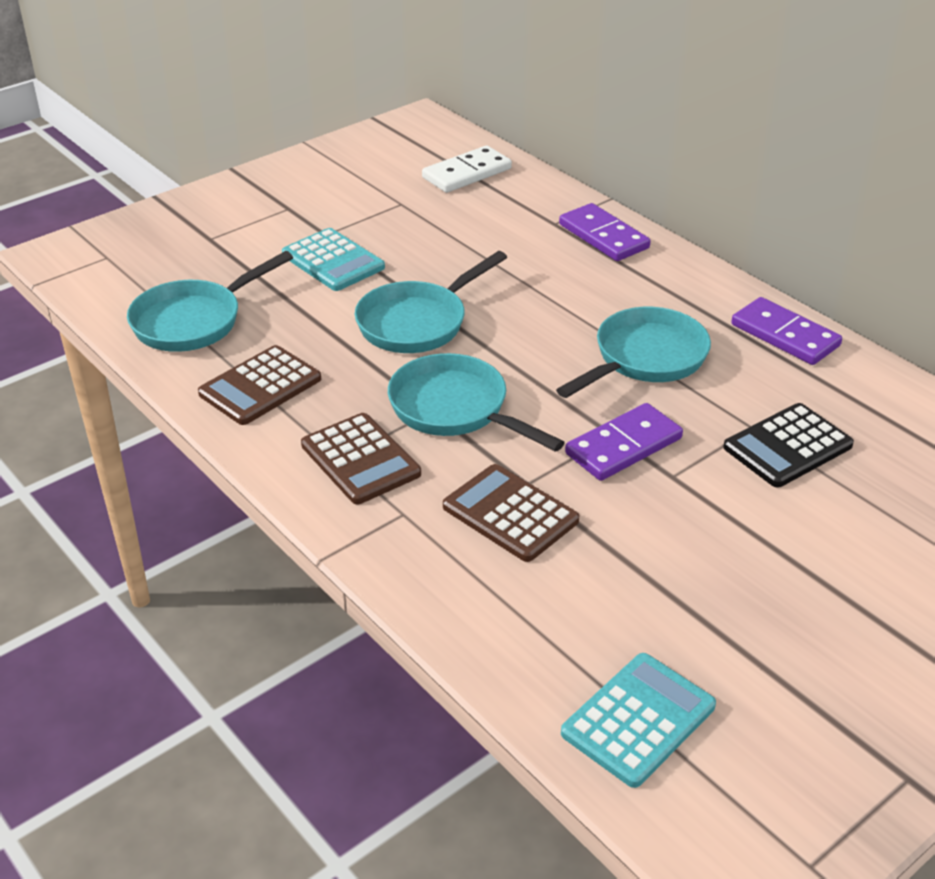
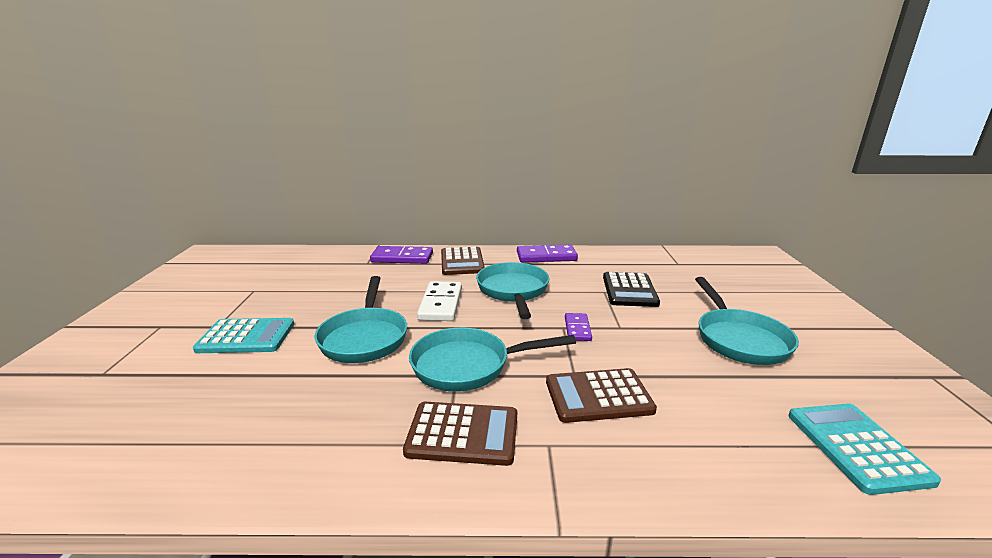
camera: 50 degrees left, 15 degrees down
turquoise pan [127,251,293,352] -> turquoise pan moved to [695,277,799,365]
brown calculator [198,345,321,425] -> brown calculator moved to [441,247,485,275]
white domino [422,146,512,193] -> white domino moved to [417,281,462,321]
purple domino [565,403,683,481] -> purple domino [565,313,592,341], size x0.60

